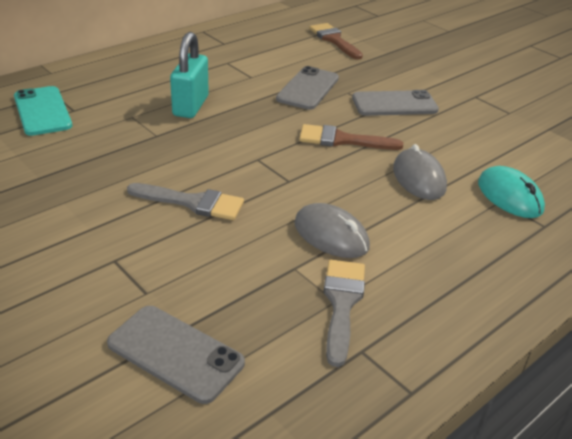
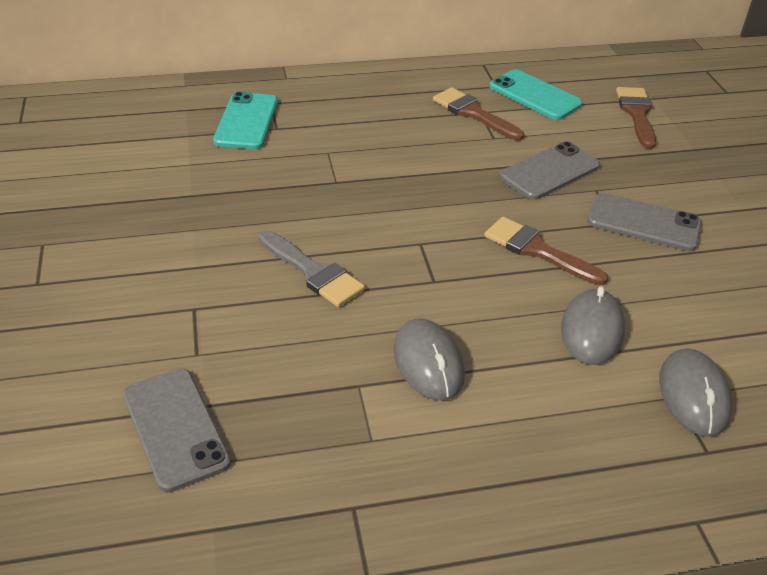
camera: 30 degrees right, 5 degrees up
turquoise padlock [170,32,209,118] -> none
grey brush [323,260,365,367] -> none
turquoise mouse [478,166,545,218] -> grey mouse [659,348,732,437]
none -> brown brush [433,87,524,140]
none -> turquoise phone [489,69,583,120]

